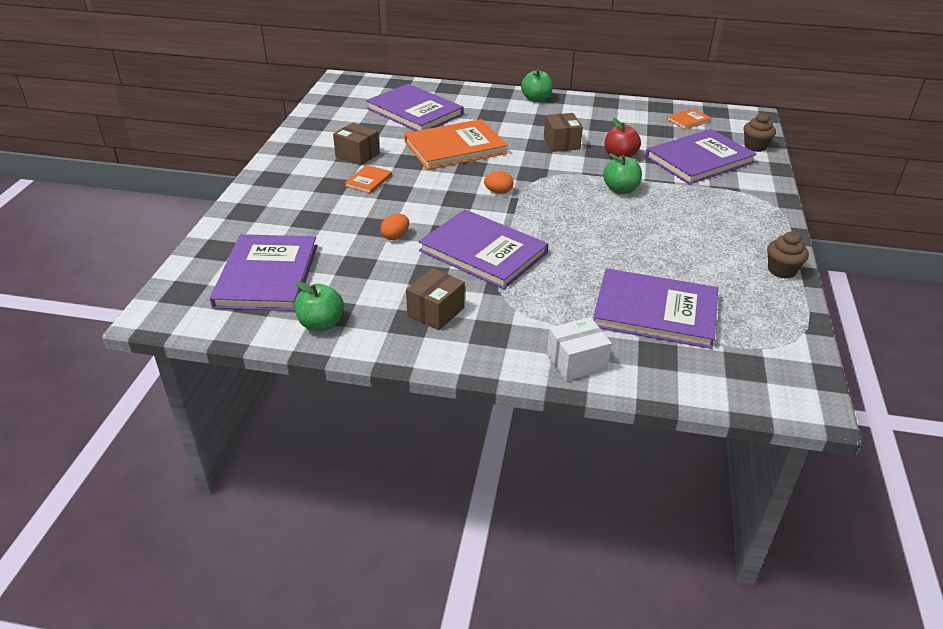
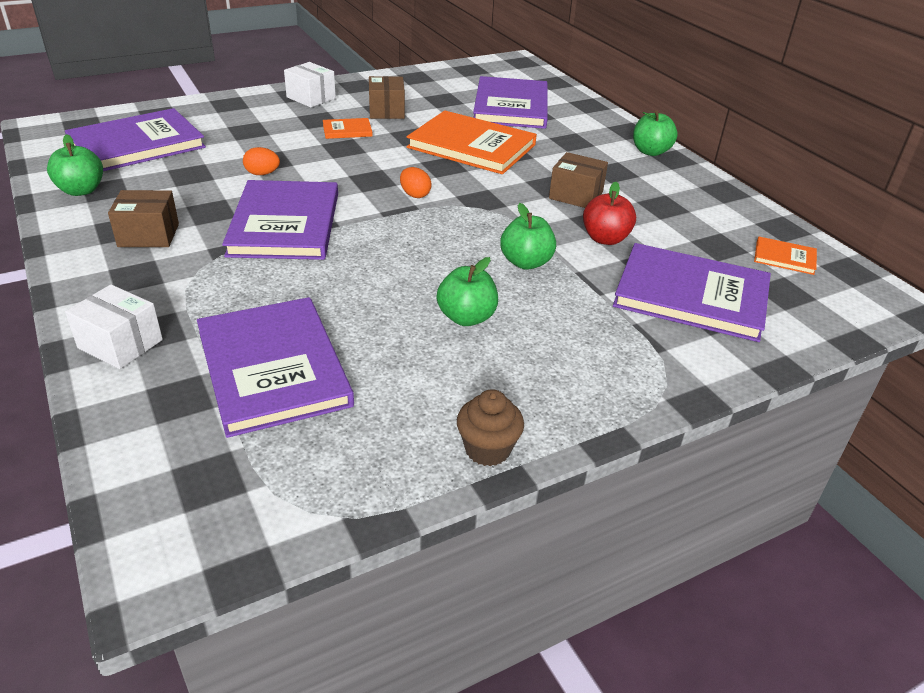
camera: 50 degrees right, 0 degrees up
brown box [544,113,583,152] -> brown box turned 75 degrees clockwise [549,152,608,208]
brown cupcake [744,113,776,152] -> none
none -> white box [284,62,336,108]
none -> green apple [436,257,498,326]

